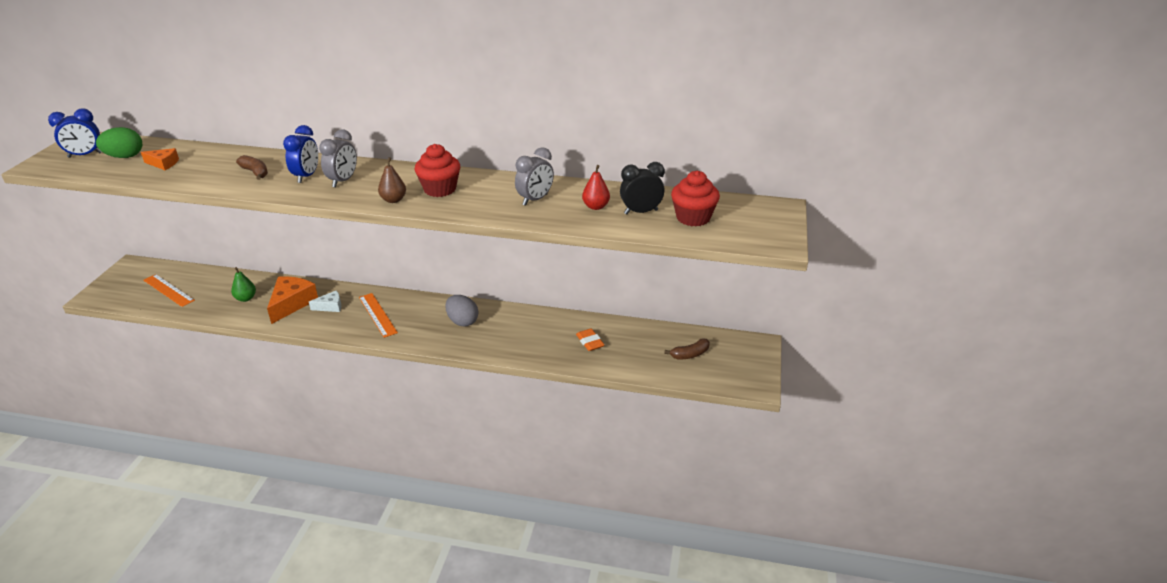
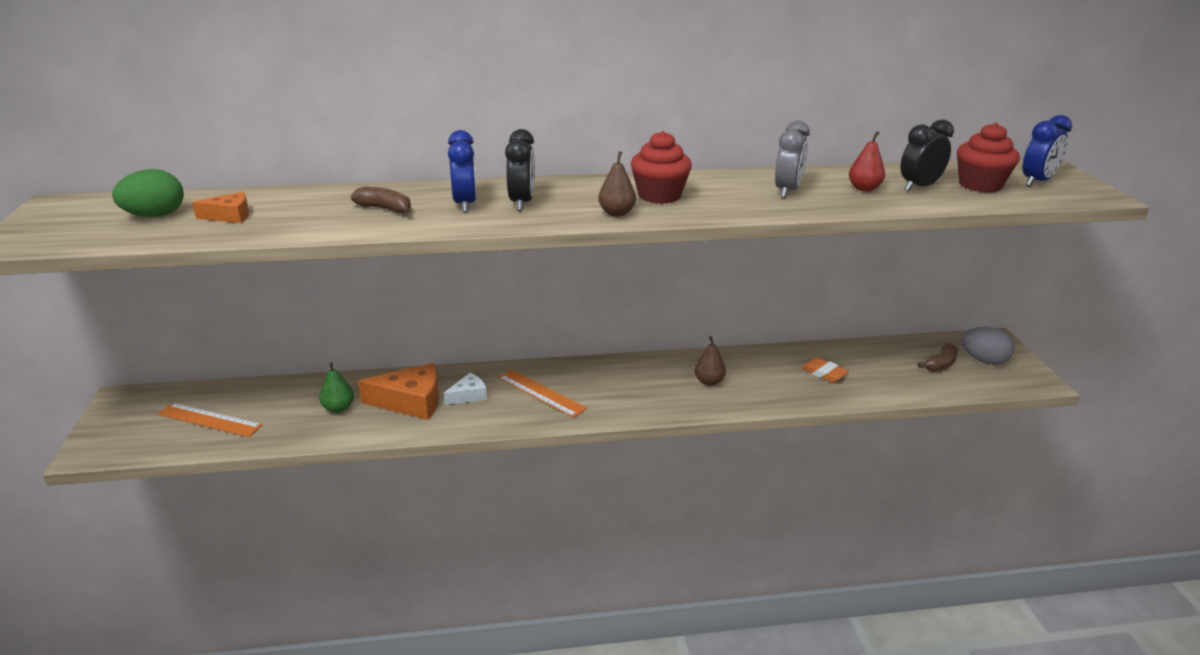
camera: 20 degrees left, 5 degrees down
blue clock [48,108,102,158] -> blue clock moved to [1023,115,1072,187]
orange cheese [267,276,318,324] -> orange cheese turned 90 degrees clockwise [358,363,439,420]
grey clock [319,130,357,188] -> black clock [505,129,535,211]
grey egg [445,295,478,327] -> grey egg moved to [962,327,1014,365]
none -> brown pear [694,336,726,386]

